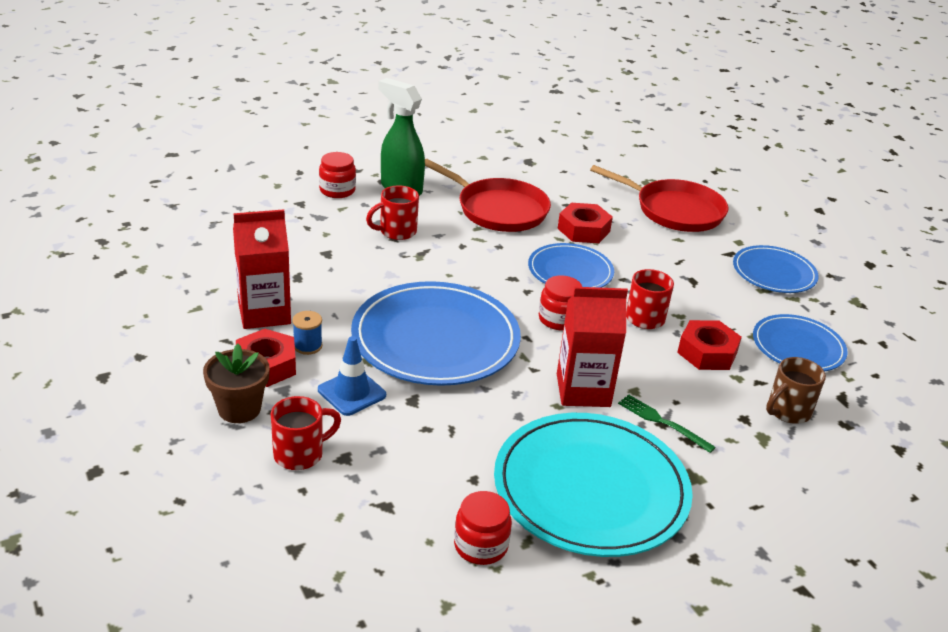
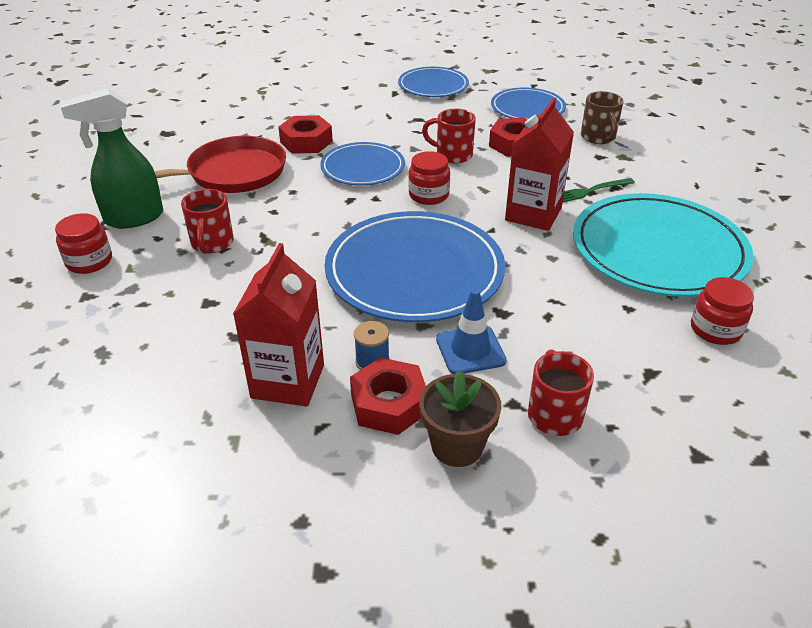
camera: 60 degrees left, 5 degrees up
red pan [590,165,729,232] -> none

